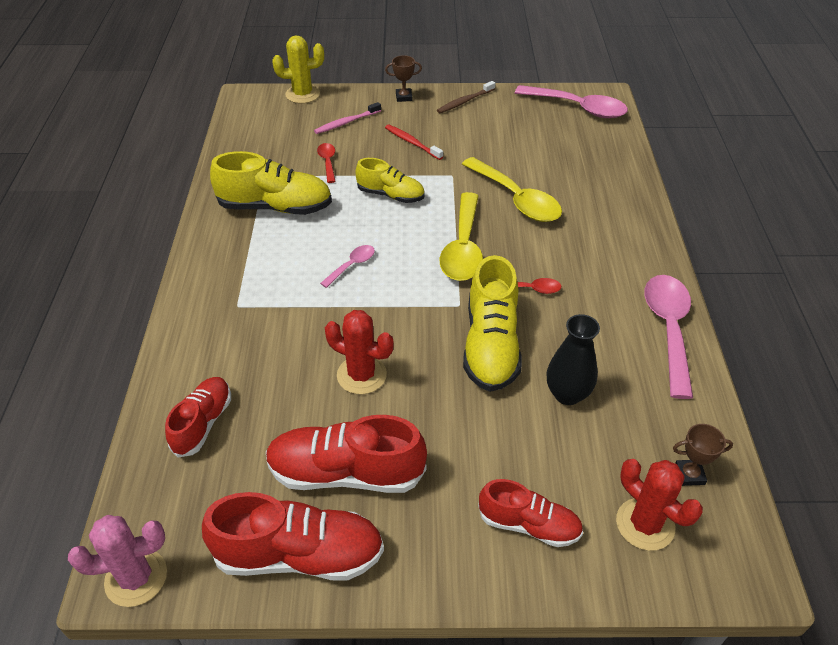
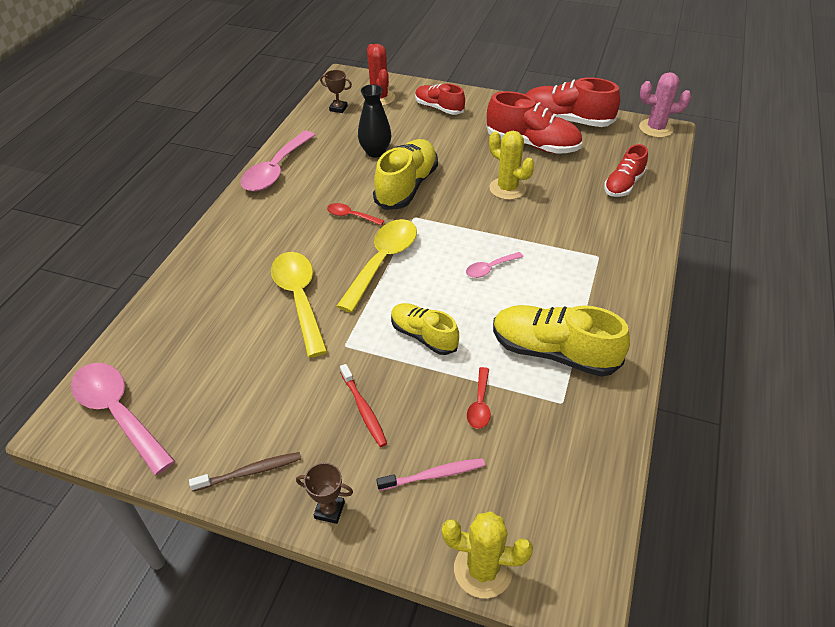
camera: 160 degrees left, 0 degrees up
red cactus [325,310,394,394] -> yellow cactus [489,131,534,200]

